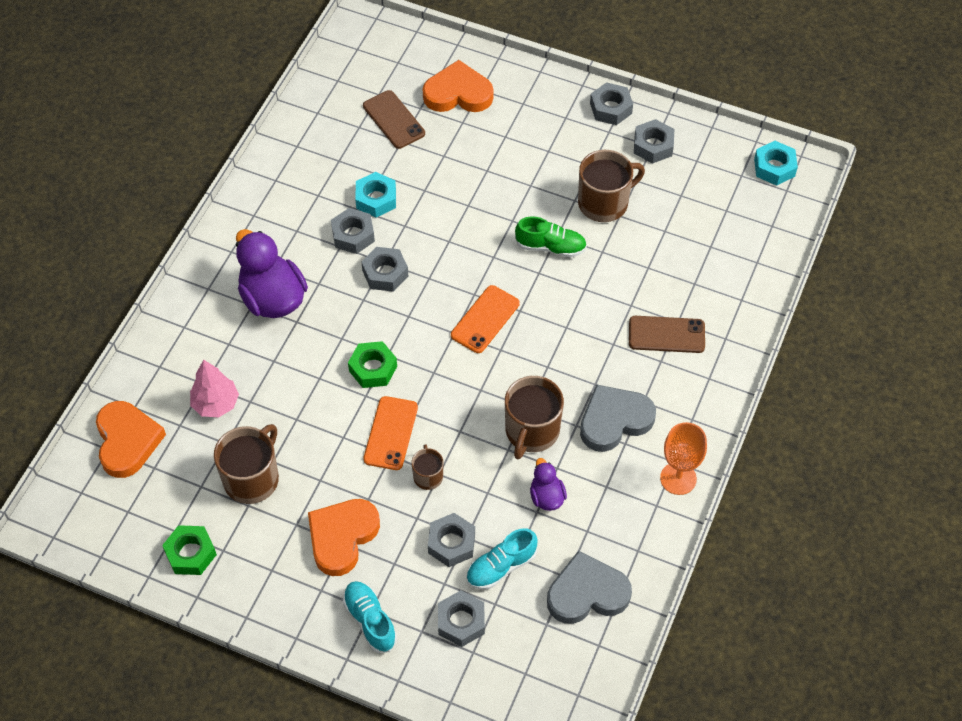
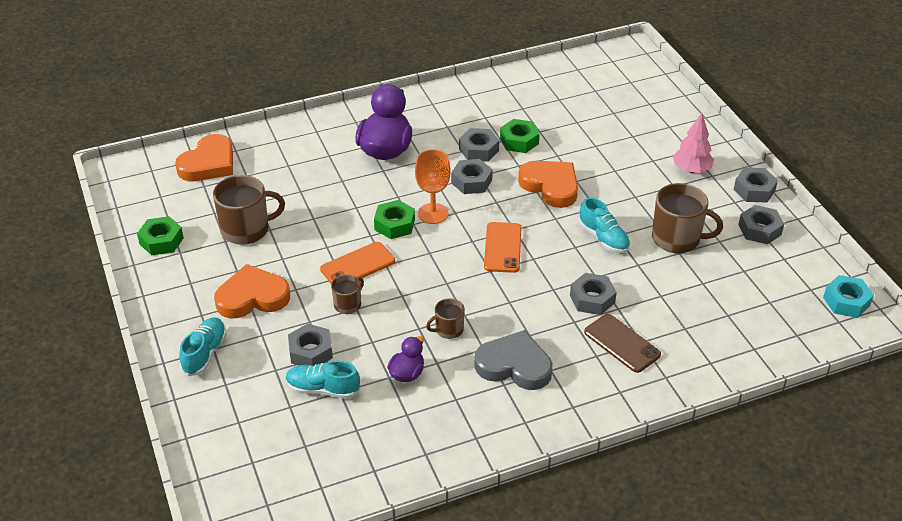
camera: 45 degrees right, 15 degrees down
pink tree [190,359,239,417] -> pink tree moved to [673,113,714,173]
turquoise nut [355,172,396,217] -> green nut [500,119,540,153]
brown phone [363,90,425,149] -> none
orange heart [423,60,493,112] -> orange heart moved to [518,161,578,208]
grey nut [438,590,485,647] -> grey nut moved to [570,273,617,315]
orange phone [451,285,520,353] -> orange phone turned 75 degrees counterclockwise [484,222,521,273]
brown mug [505,376,564,459] -> brown mug [426,298,465,339], size x0.54
green shoe [515,216,587,257] -> turquoise shoe [579,197,630,253]
grey heart [547,550,632,624] -> none
orange goblet [660,422,707,495] -> orange goblet moved to [415,149,451,224]

